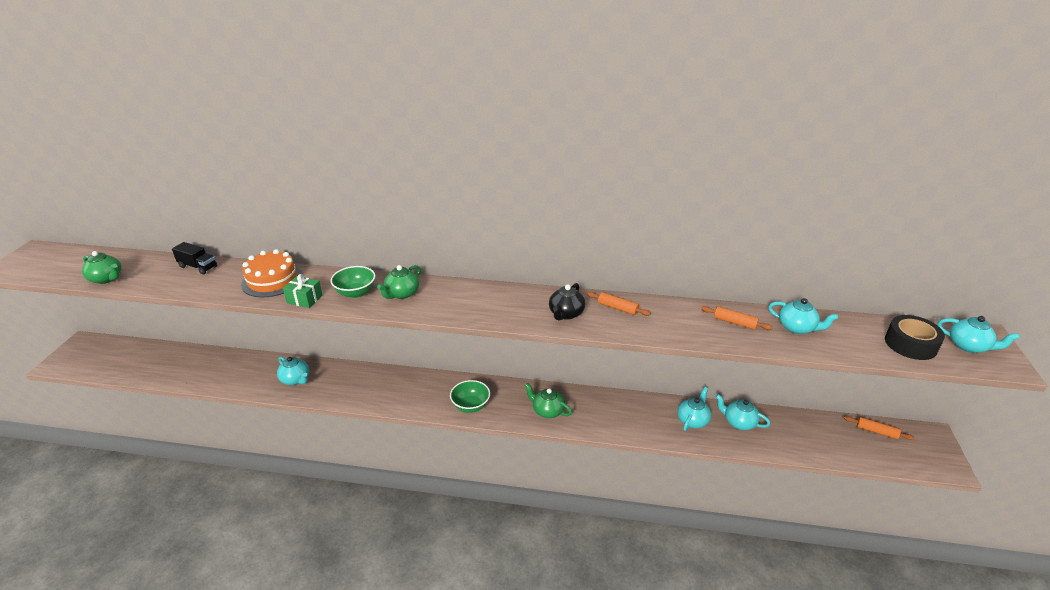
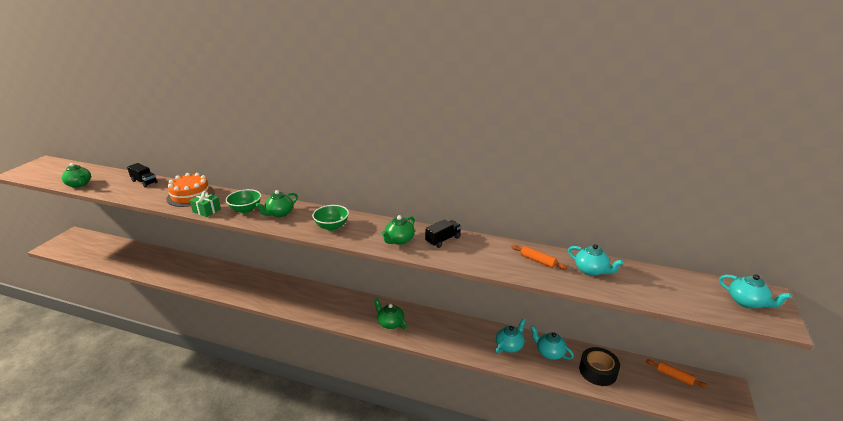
camera: 10 degrees right, 5 degrees down
turquoise teapot [277,356,309,385] -> none
green bowl [450,380,490,413] -> green bowl moved to [312,205,349,231]
black teapot [549,283,585,320] -> green teapot [382,215,415,245]
orange rolling pin [587,292,651,316] -> black truck [425,219,461,248]
black tape [885,315,945,360] -> black tape moved to [579,347,620,386]

